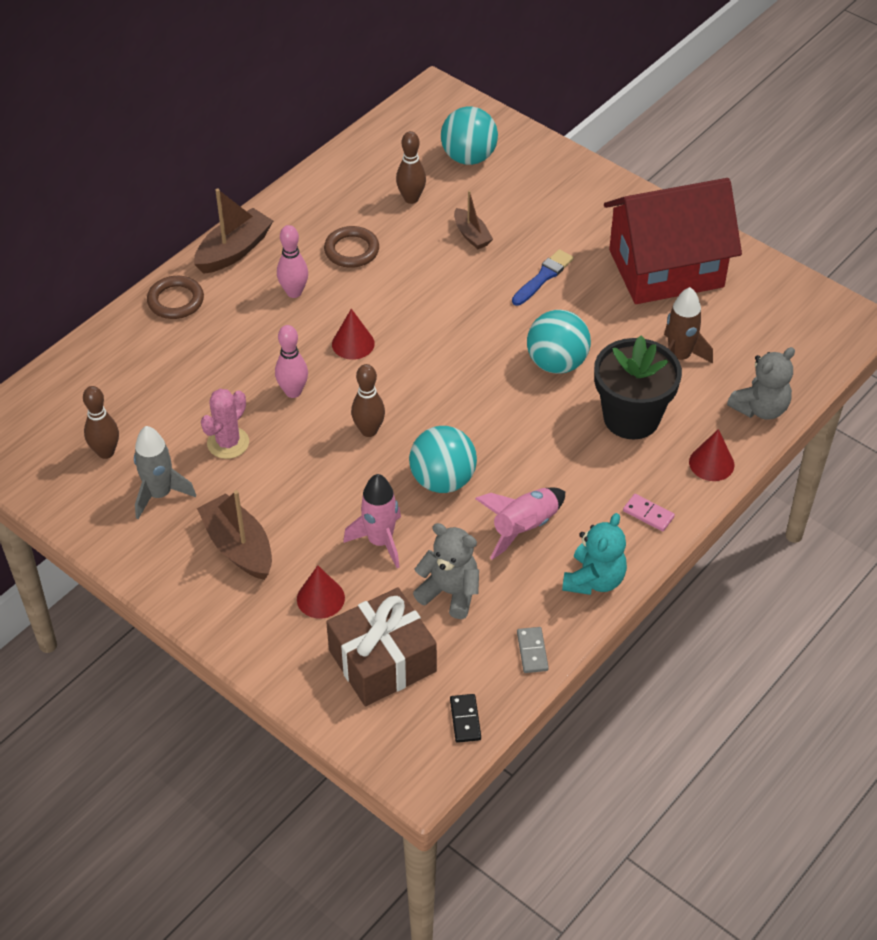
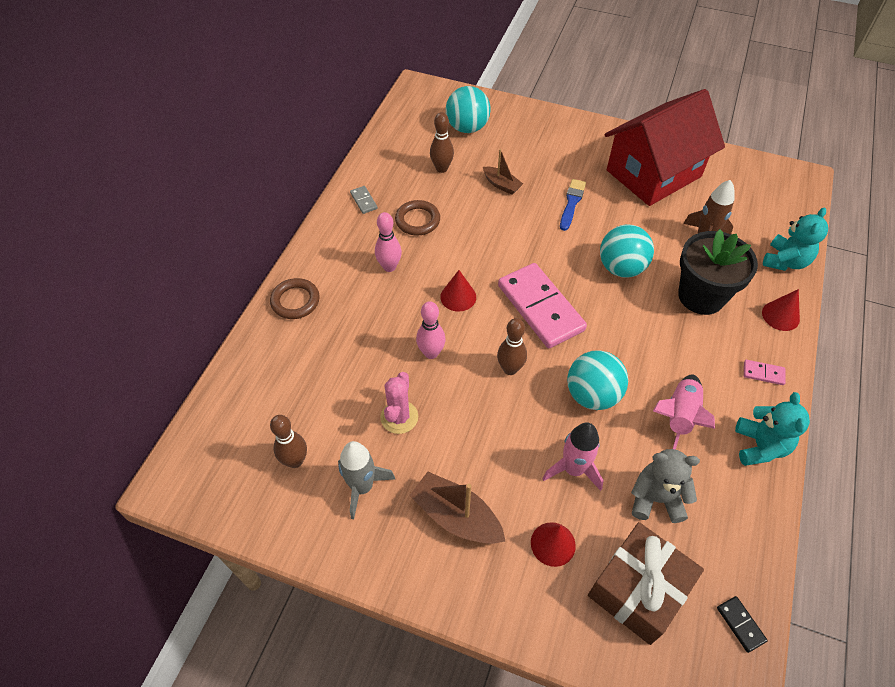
camera: 20 degrees left, 5 degrees up
brown boat [194,189,273,274] -> none
grey domino [517,627,549,673] -> grey domino moved to [350,186,378,214]
grey teddy bear [727,347,795,420] -> turquoise teddy bear [763,207,828,271]
none -> pink domino [498,263,587,348]

